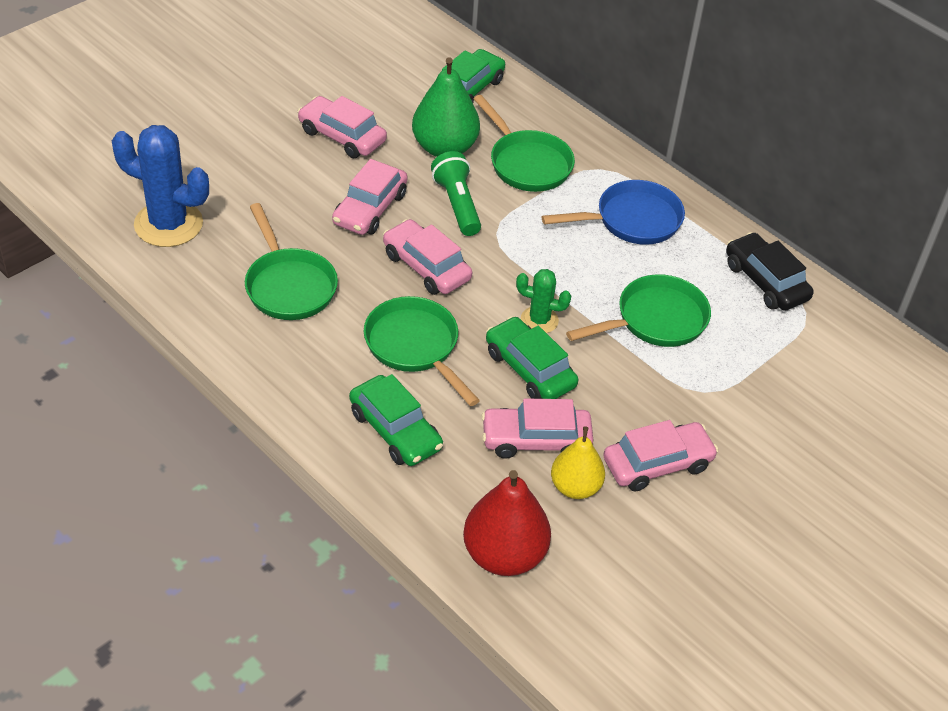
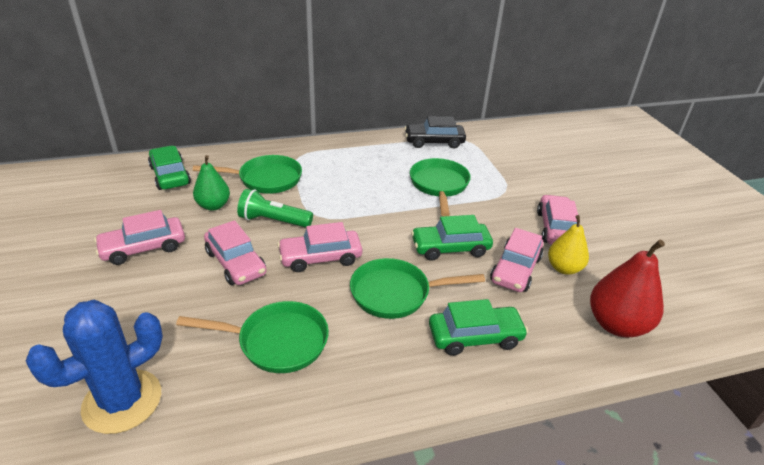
camera: 60 degrees left, 10 degrees down
green pear [412,57,480,157] -> green pear [193,155,230,211], size x0.65
green cactus [516,269,571,333] -> none
blue pan [542,180,685,245] -> none

